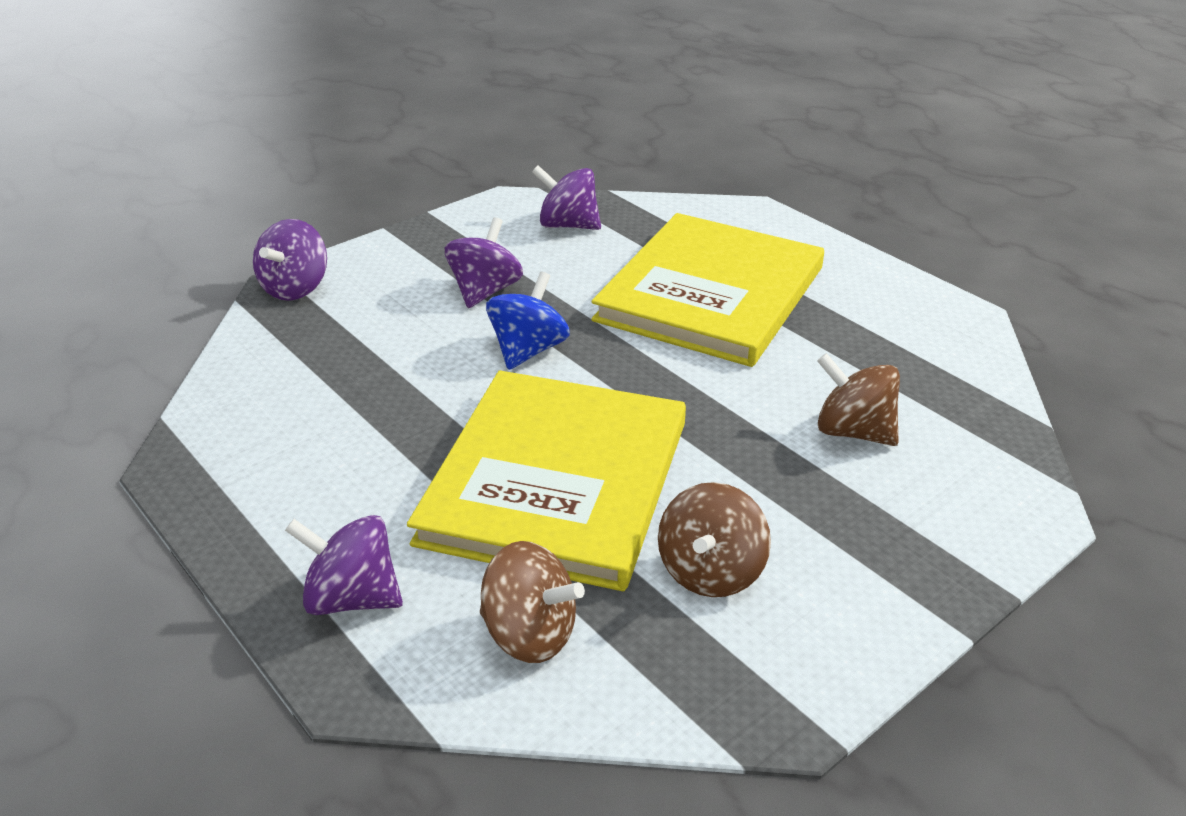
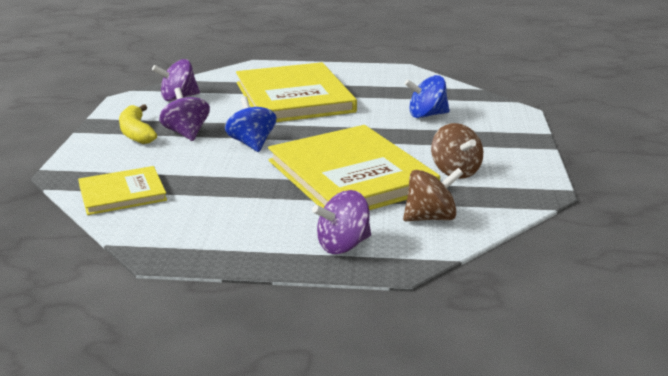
camera: 45 degrees left, 10 degrees down
purple spinning top [253,219,327,301] -> none
brown spinning top [817,353,900,446] -> blue spinning top [405,75,450,118]
none -> yellow book [78,166,167,215]
none -> yellow banana [119,104,157,144]

